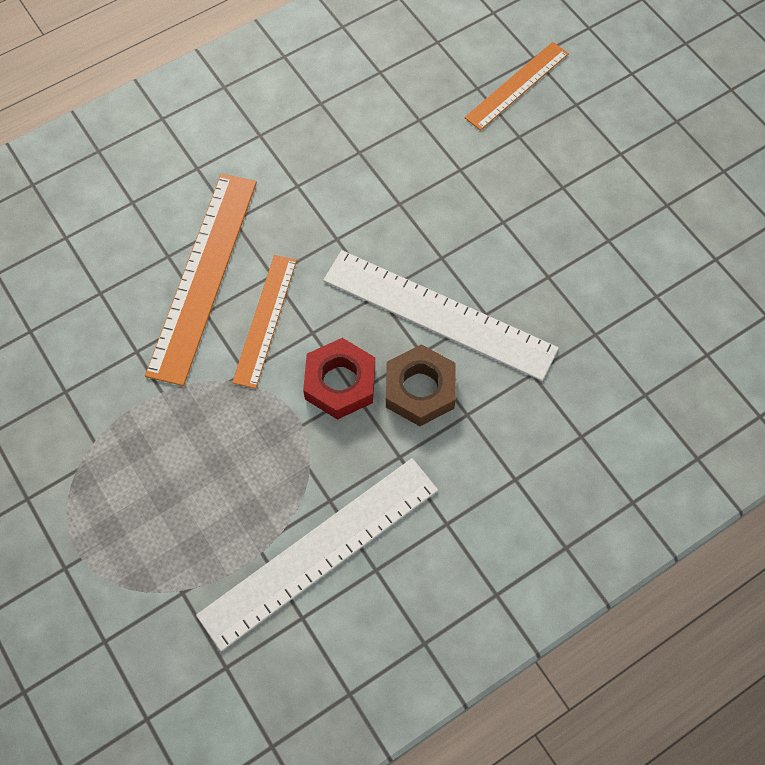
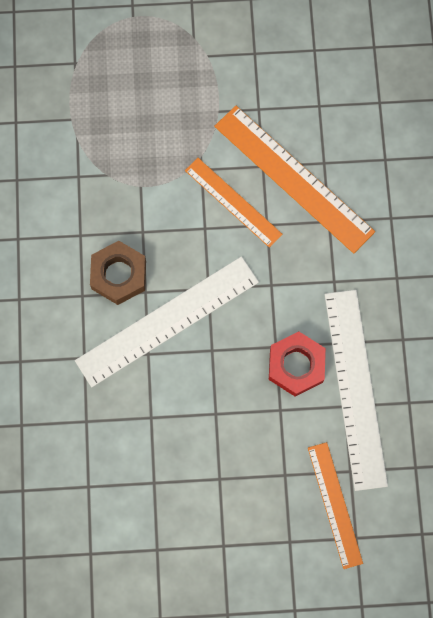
camera: 120 degrees right, 10 degrees up
white ruler [196,458,438,651] -> white ruler moved to [324,290,388,491]
red nut [303,338,375,420] -> red nut moved to [269,332,326,397]

